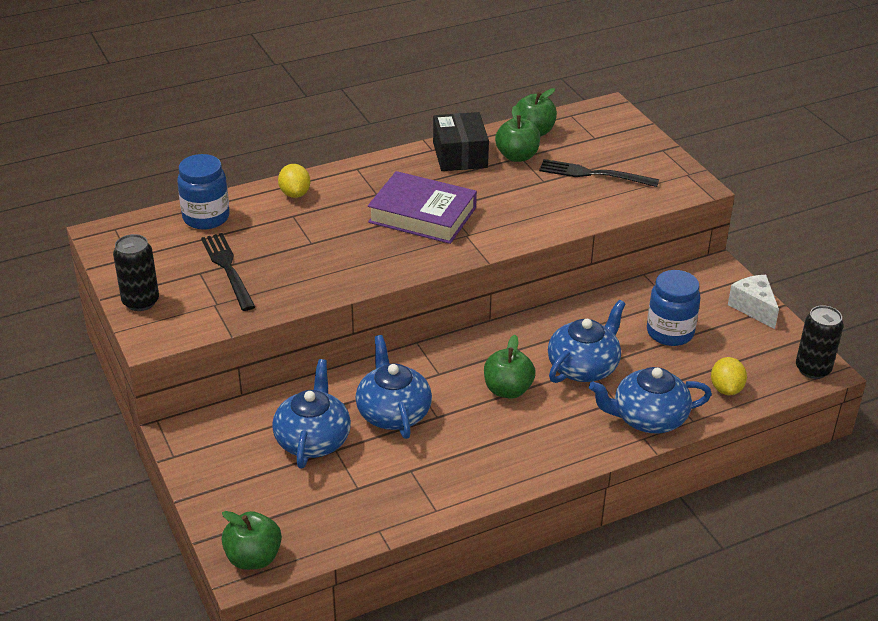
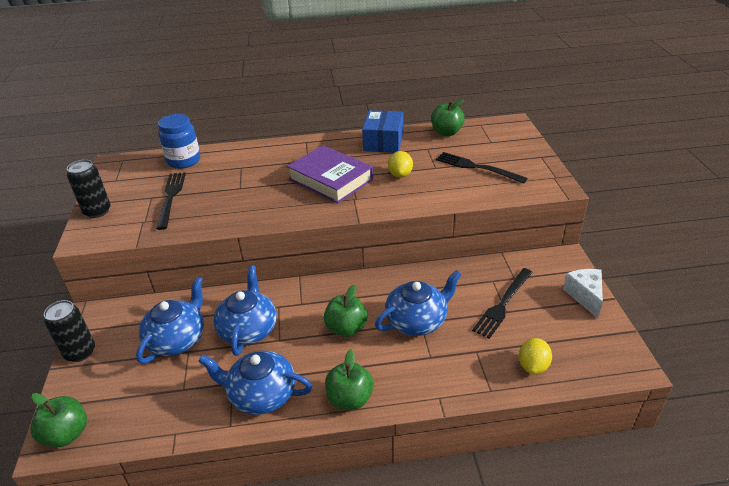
camera: 20 degrees right, 0 degrees up
yellow lemon [278,164,310,198] -> yellow lemon moved to [388,151,413,178]
black box [433,112,489,171] -> blue box [362,110,403,153]
green apple [495,106,540,162] -> green apple moved to [325,349,374,410]
blue teapot [589,367,712,433] -> blue teapot moved to [198,350,312,415]
blue jar [647,270,700,346] -> black fork [472,268,533,339]
black can [796,305,843,379] -> black can moved to [44,300,95,362]

